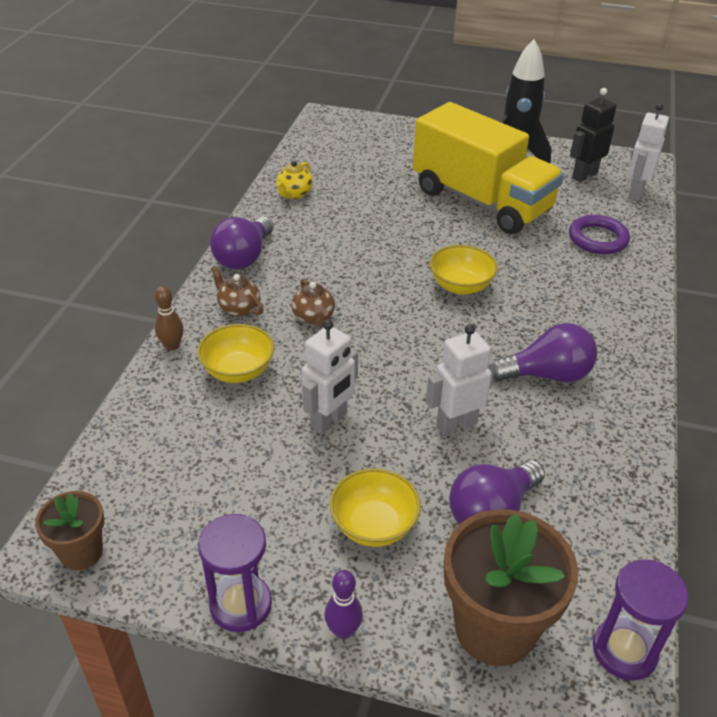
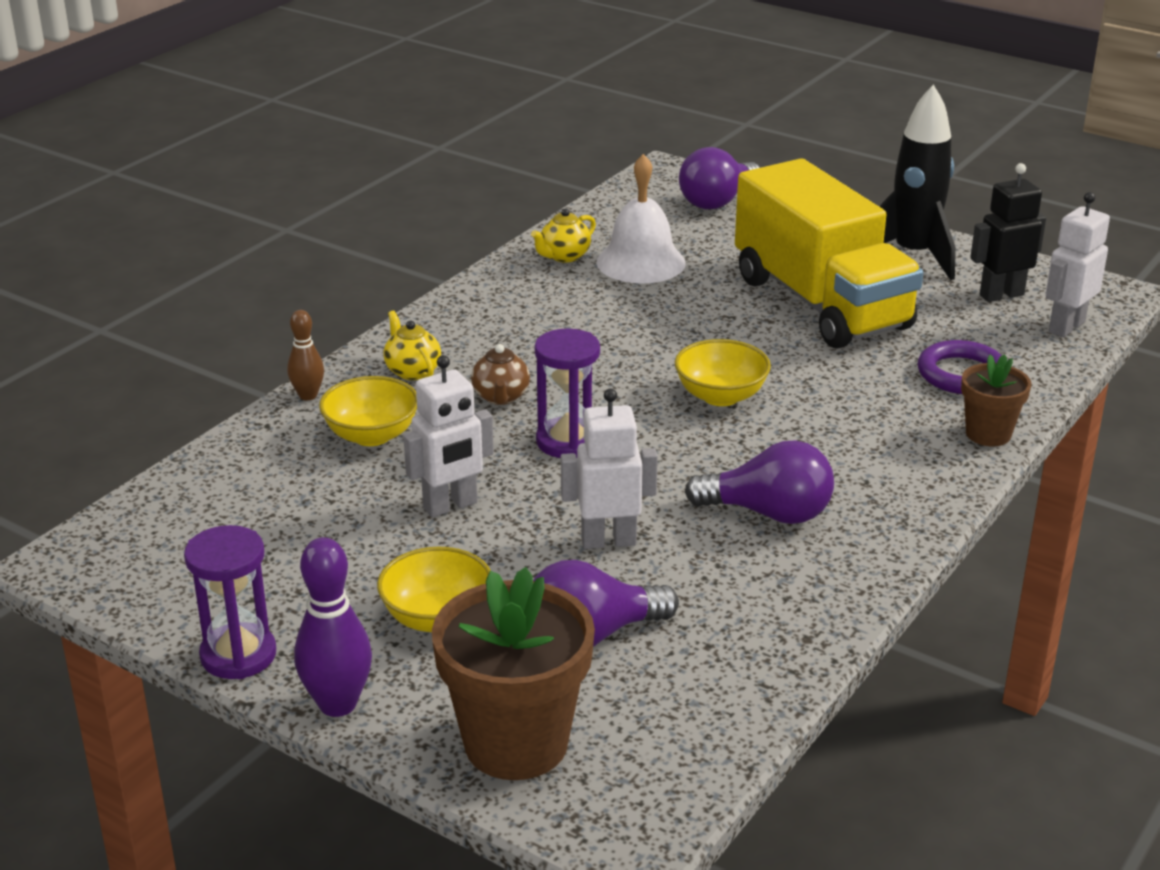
camera: 20 degrees right, 10 degrees down
brown flower pot [35,491,104,570] -> brown flower pot moved to [961,354,1031,446]
purple light bulb [210,217,273,269] -> purple light bulb moved to [679,147,760,209]
brown teapot [211,266,264,317] -> yellow teapot [383,310,441,380]
purple bowling pin [324,570,363,639] -> purple bowling pin [294,537,372,717], size x1.63
purple hourglass [593,559,689,681] -> purple hourglass moved to [535,329,600,458]
none -> white bell [596,154,686,284]

